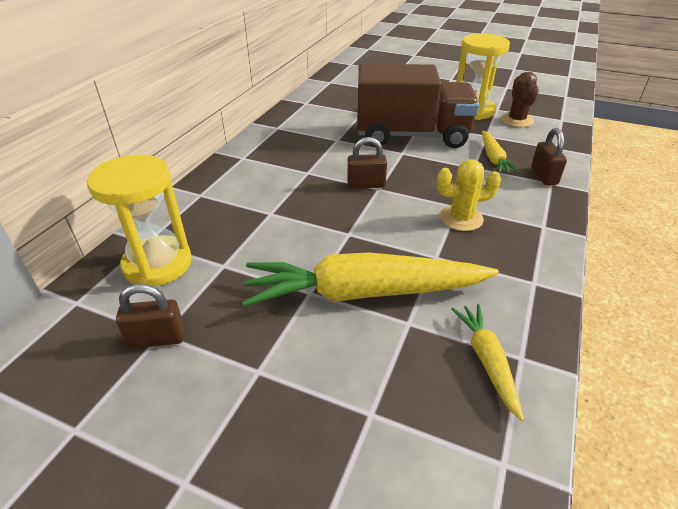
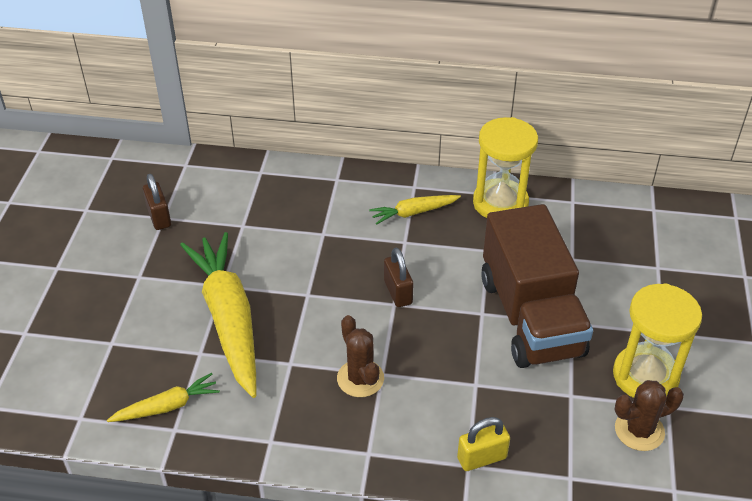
camera: 75 degrees right, 5 degrees up
yellow hourglass [87,155,192,286] -> yellow hourglass moved to [473,117,538,218]
yellow cactus [437,159,501,231] -> brown cactus [337,315,384,397]
yellow carrot [482,131,520,174] -> yellow carrot moved to [369,195,461,225]
brown padlock [531,128,567,185] -> yellow padlock [457,417,510,471]

